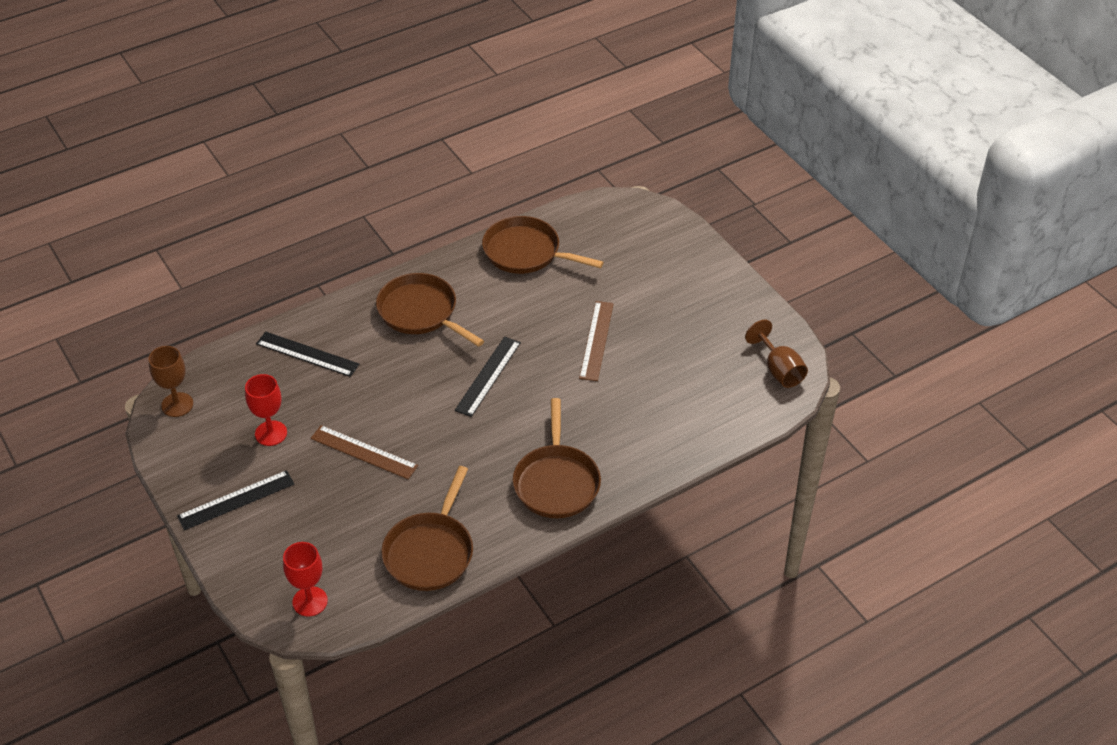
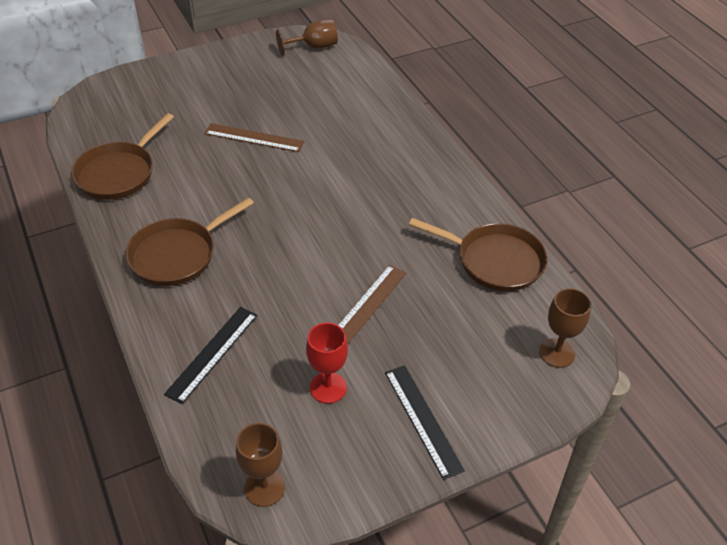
camera: 85 degrees left, 0 degrees up
red goblet [283,542,328,617] -> brown goblet [539,288,591,368]
black ruler [455,337,521,417] -> none
brown pan [513,398,601,518] -> none

